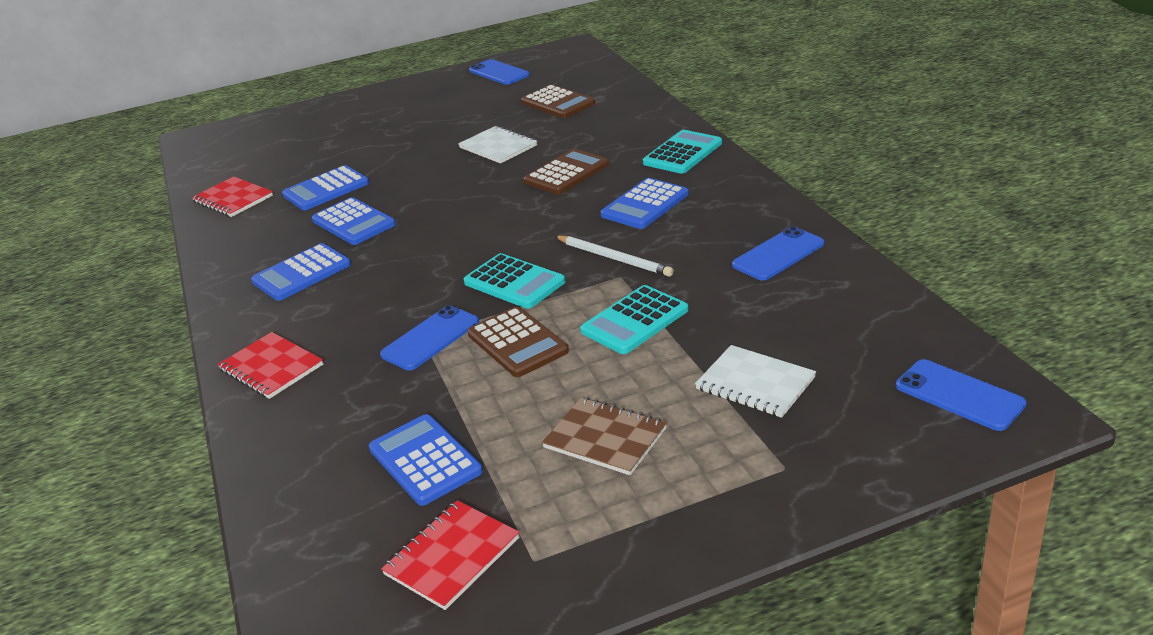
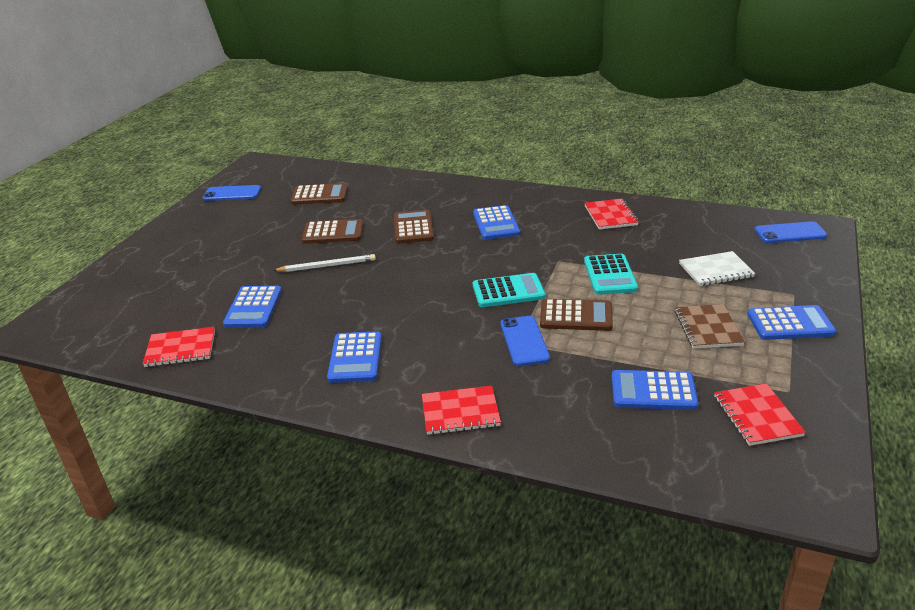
camera: 50 degrees left, 0 degrees up
blue calculator [312,197,396,245] -> blue calculator moved to [747,305,836,340]
white notebook [458,126,537,164] -> brown calculator [302,219,363,244]
brown notebook [542,398,667,475] -> brown notebook turned 75 degrees counterclockwise [675,304,745,349]
white pencil [555,236,674,277] -> white pencil moved to [273,254,376,272]
turquoise calculator [643,130,722,174] -> none
blue phone [732,227,824,281] -> red notebook [585,199,639,230]

